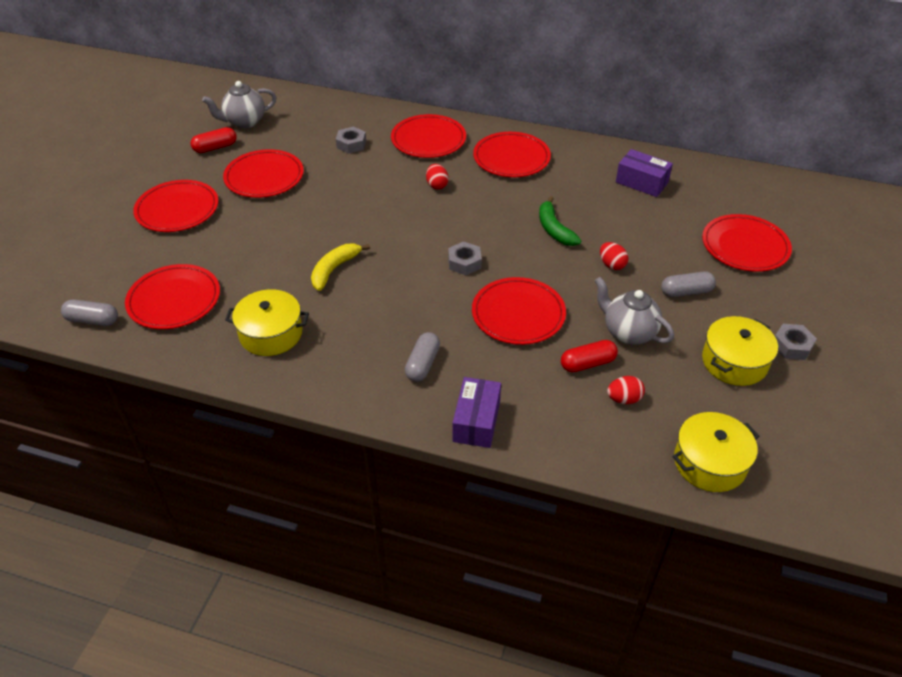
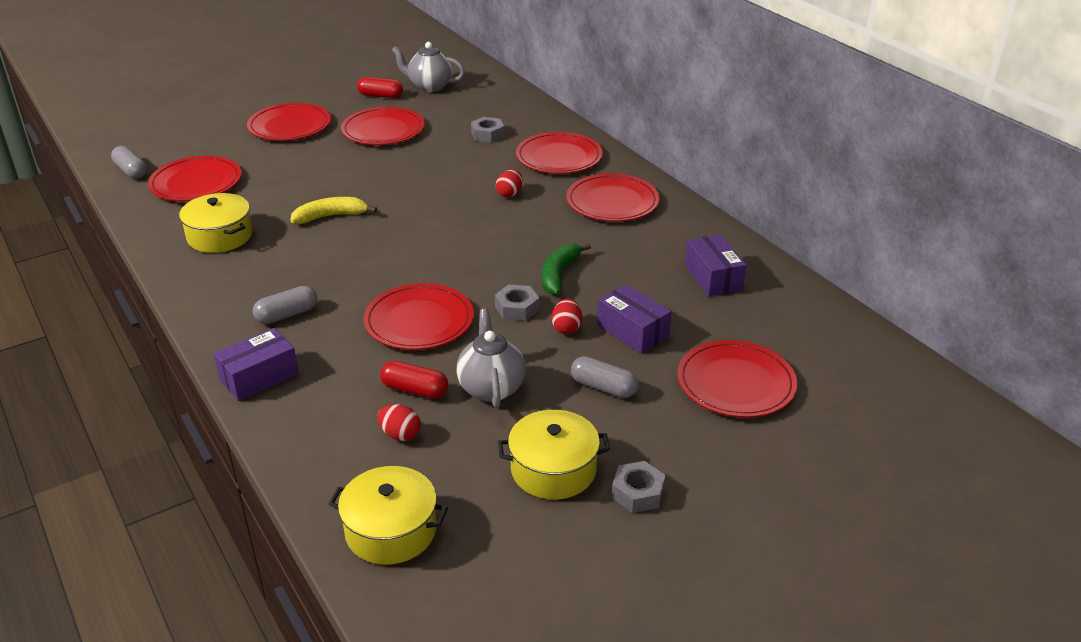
camera: 40 degrees right, 10 degrees down
grey nut [448,241,482,275] -> grey nut moved to [495,285,539,321]
none -> purple box [597,284,672,354]

